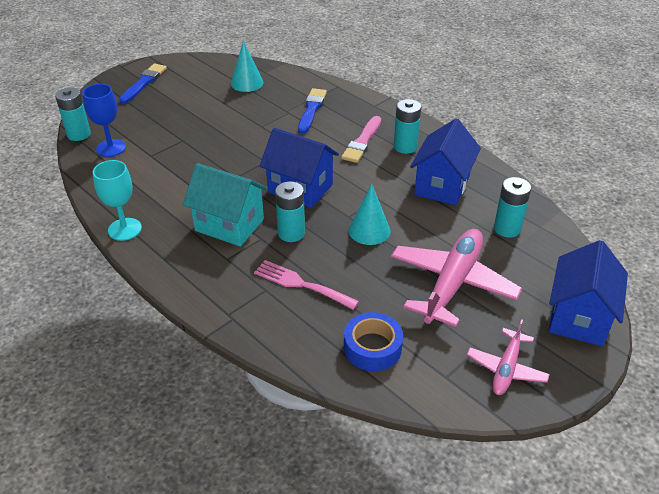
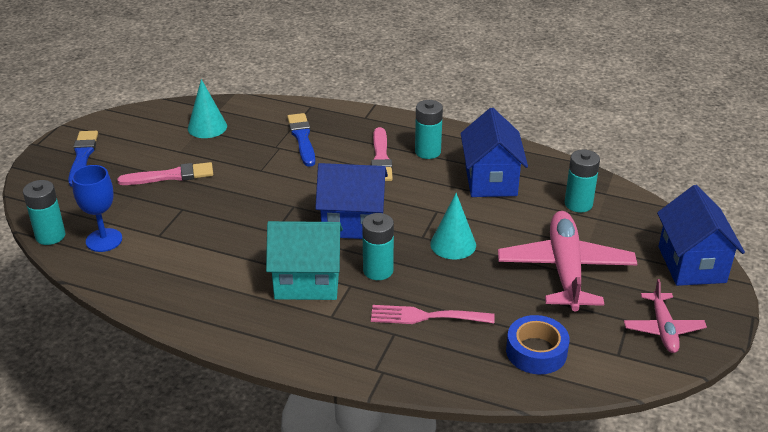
camera: 25 degrees left, 5 degrees down
turquoise goblet [93,160,142,241] -> none
none -> pink brush [117,162,213,185]

